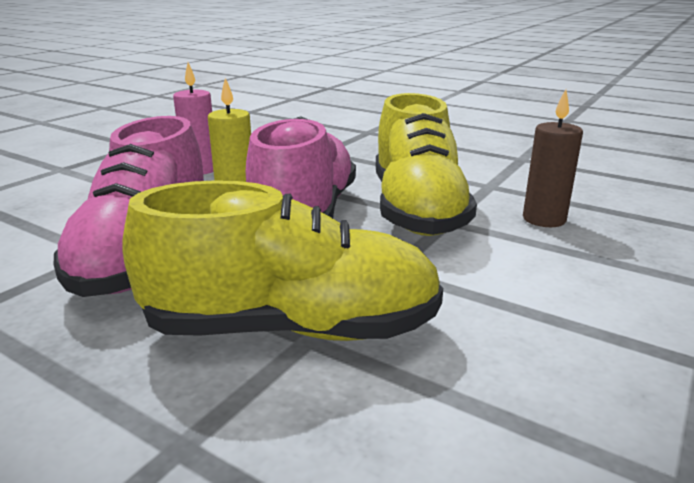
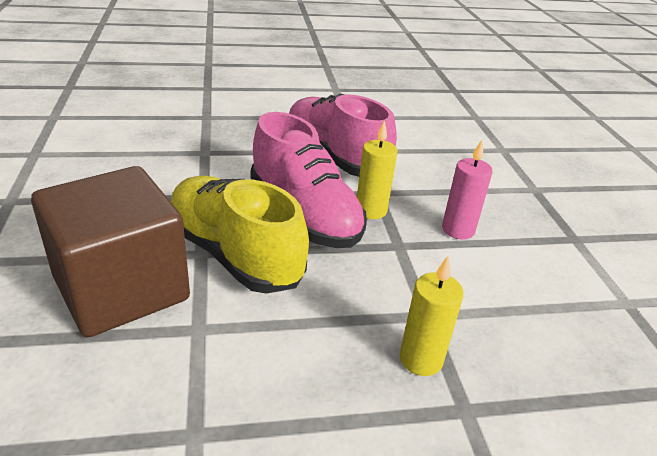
camera: 135 degrees right, 10 degrees up
yellow shoe [122,180,443,341] -> none
brown candle [523,89,583,227] -> brown cube [31,166,190,337]
none -> yellow candle [400,256,464,376]

